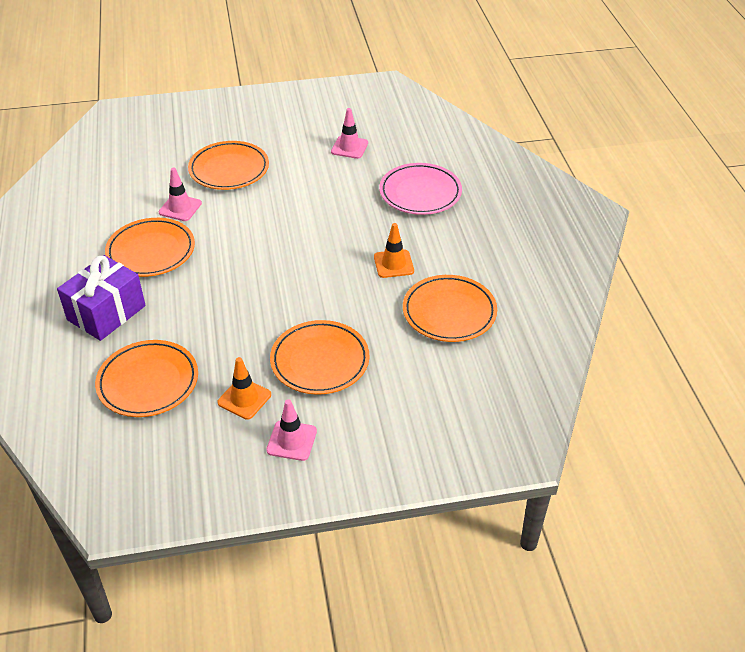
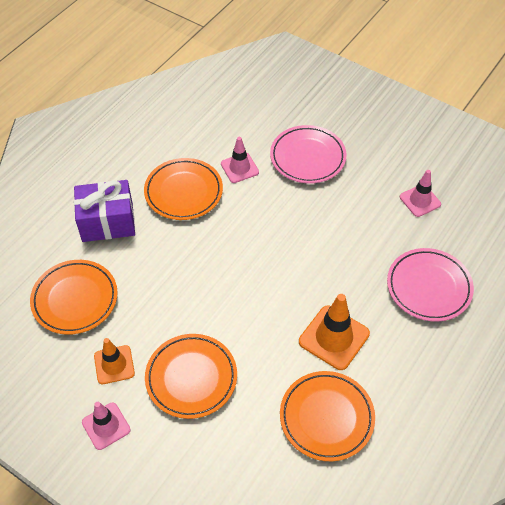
camera: 45 degrees right, 10 degrees up
orange plate [188,141,269,190] -> pink plate [270,125,347,183]
orange traffic cone [374,223,414,278] -> orange traffic cone [299,294,370,370], size x1.54

